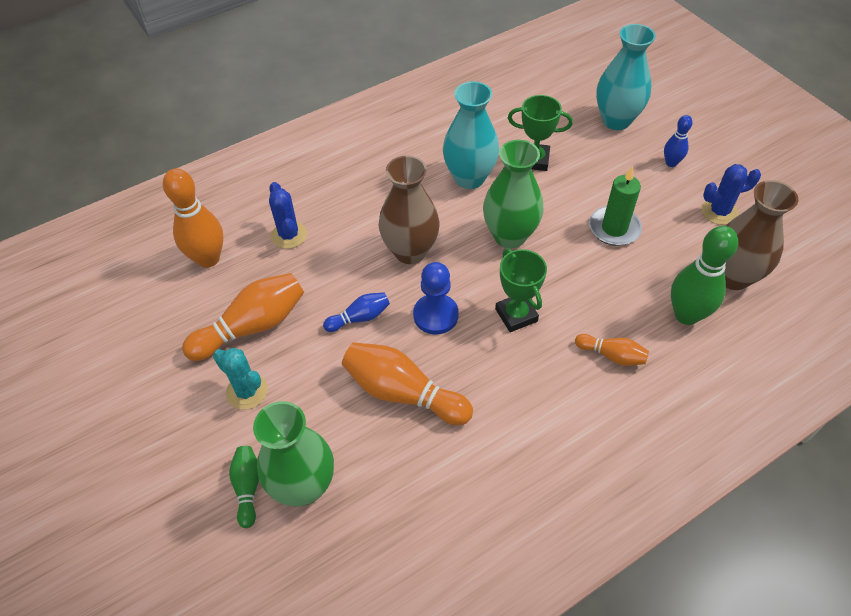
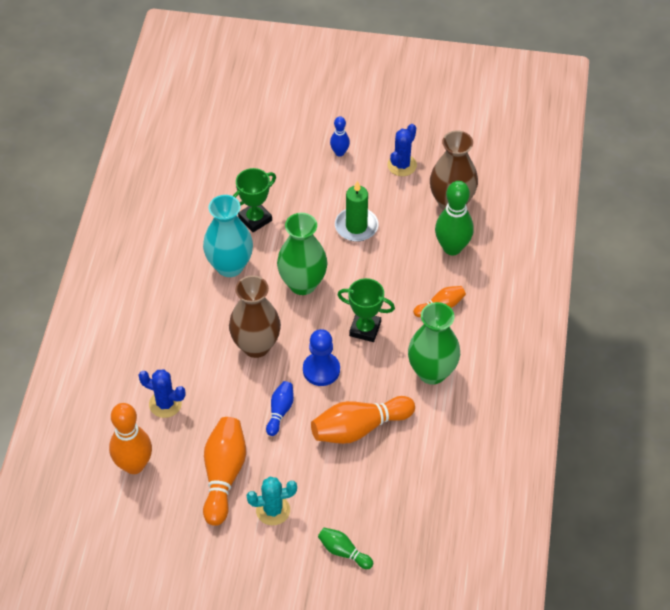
camera: 50 degrees left, 0 degrees up
green vase [253,401,334,506] -> green vase moved to [408,302,460,385]
turquoise vase [596,24,656,130] -> none

